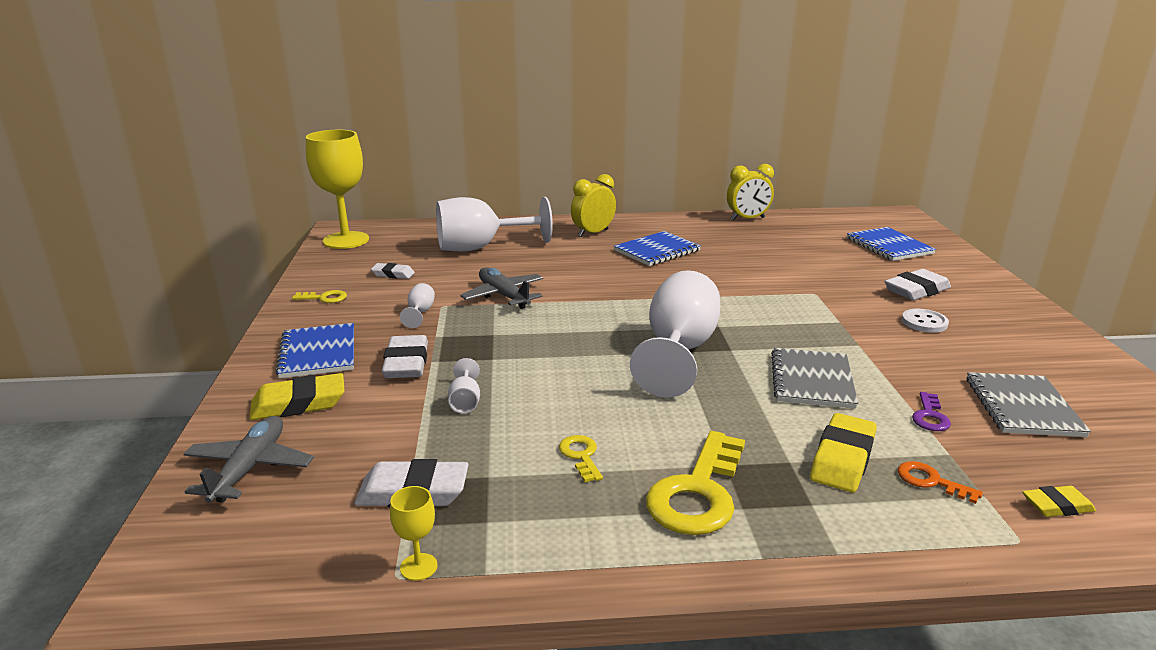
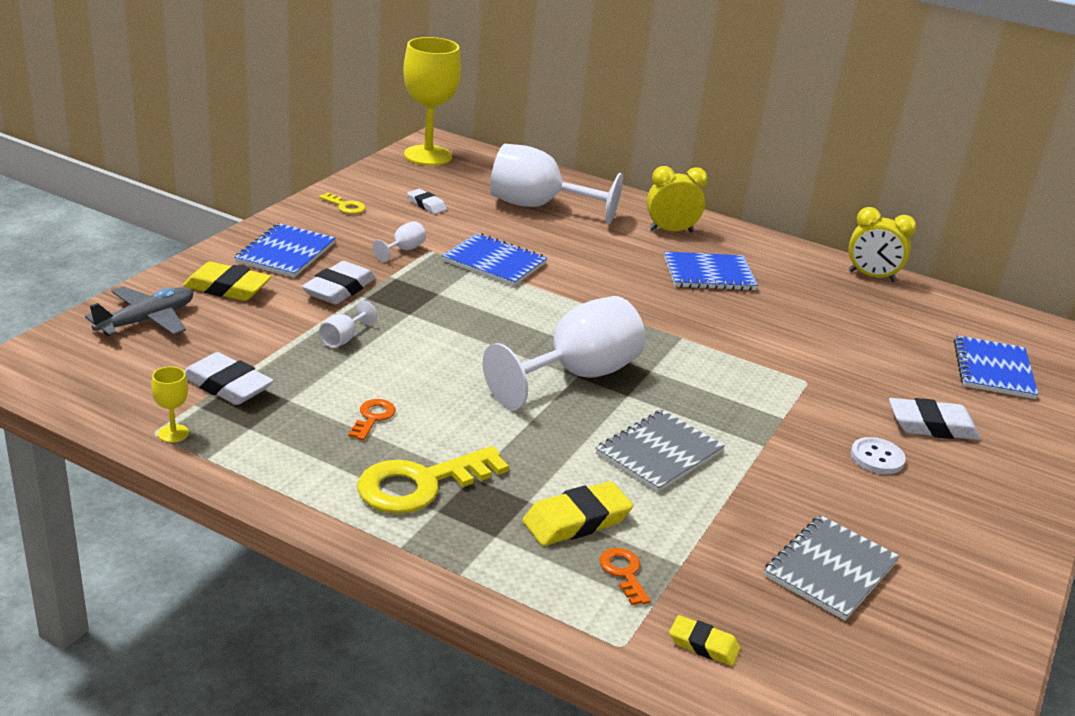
camera: 30 degrees right, 5 degrees up
grey plane [460,268,543,309] -> blue notebook [442,233,547,286]
yellow key [559,435,603,482] -> orange key [349,399,396,441]
purple key [912,392,951,431] -> none

